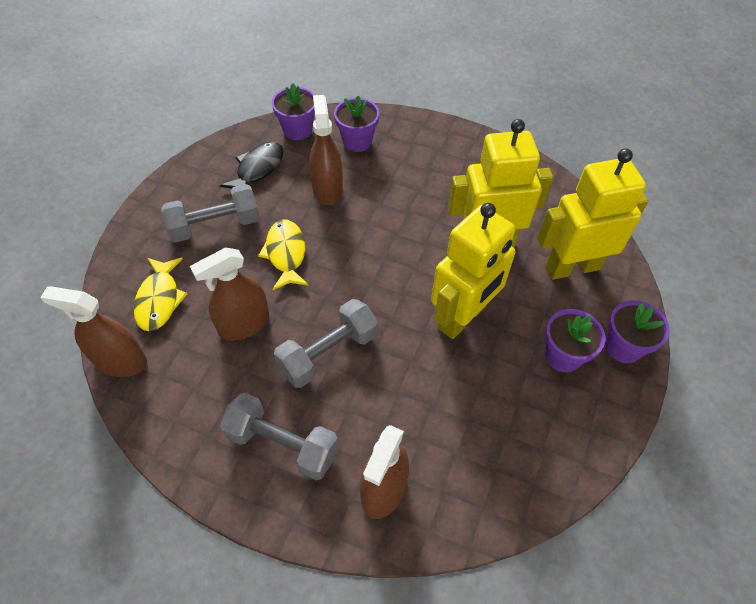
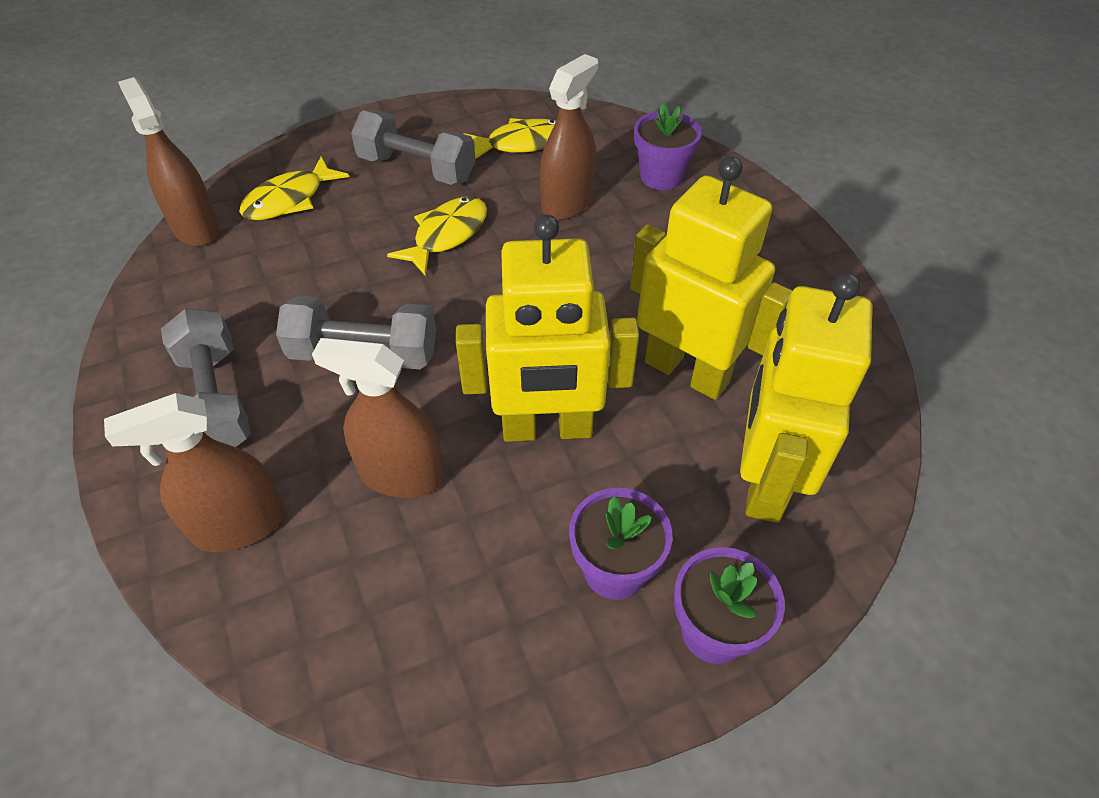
camera: 45 degrees right, 5 degrees down
brown spray bottle [190,248,269,341] -> brown spray bottle moved to [312,338,444,498]
black fish [220,142,284,188] -> yellow fish [464,118,556,159]
purple flower pot [272,83,315,140] -> none
yellow robot [538,148,648,280] -> yellow robot turned 105 degrees counterclockwise [740,273,872,523]

